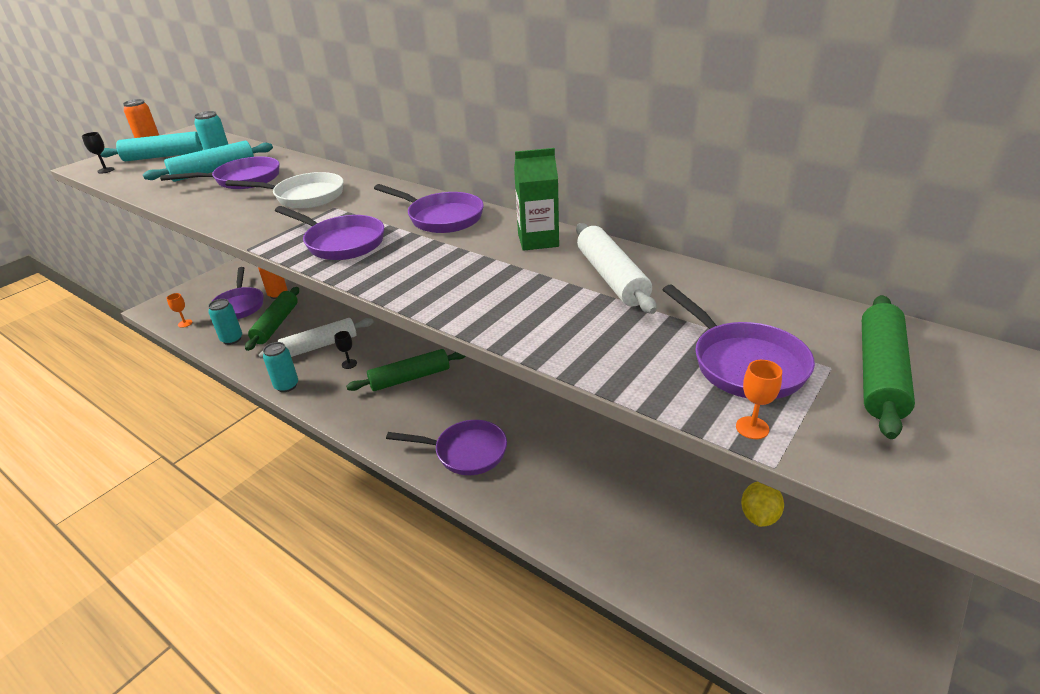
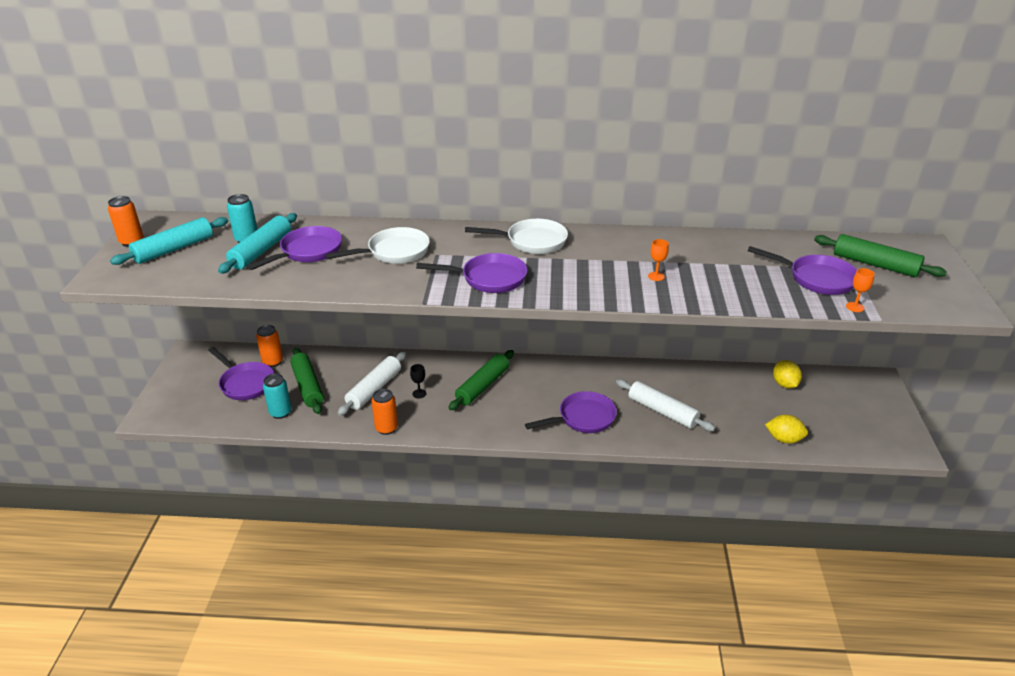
camera: 35 degrees left, 0 degrees up
black goblet [82,132,114,174] -> none
orange goblet [167,293,192,328] -> orange goblet moved to [648,239,669,281]
turquoise can [263,342,298,392] -> orange can [371,389,398,435]
purple pan [374,184,484,233] -> white pan [465,219,568,254]
green carton [514,148,559,251] -> none
white rolling pin [576,223,657,314] -> white rolling pin moved to [616,379,715,431]
green rolling pin [862,295,915,439] -> green rolling pin turned 45 degrees counterclockwise [814,234,947,277]
none -> yellow lemon [765,415,808,444]

